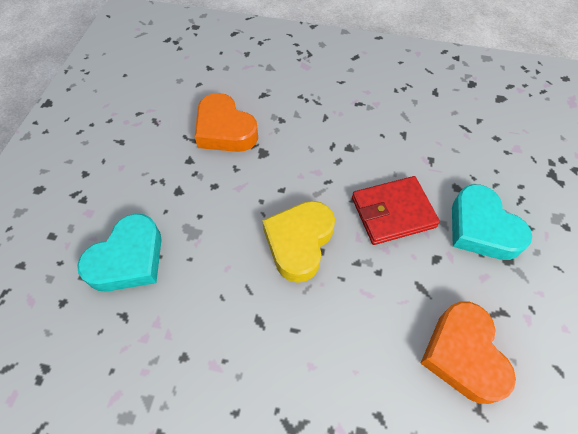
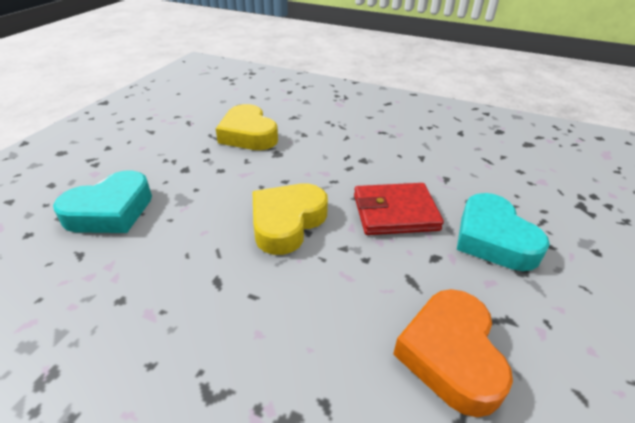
camera: 10 degrees right, 20 degrees down
orange heart [195,93,258,152] -> yellow heart [216,104,278,150]

